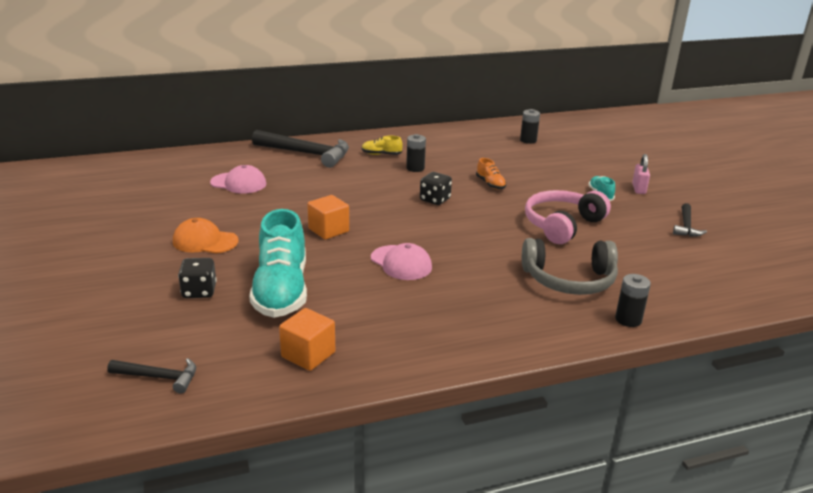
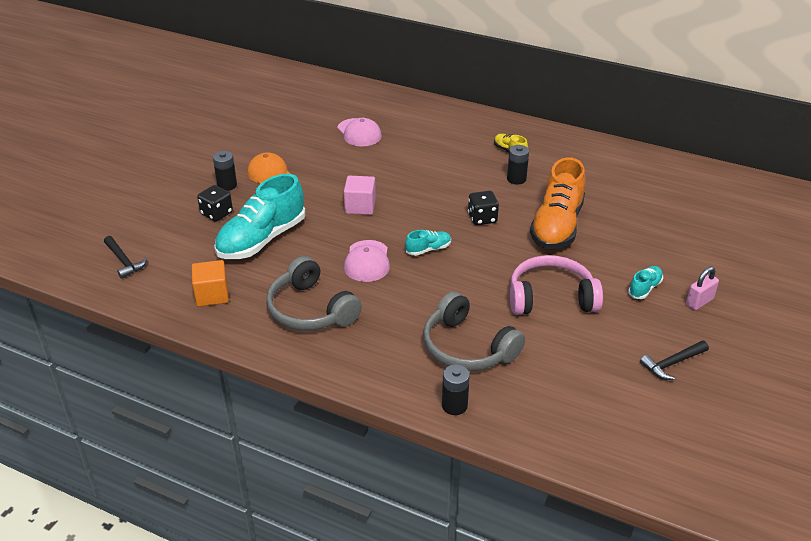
camera: 45 degrees right, 10 degrees up
black hammer [252,130,349,168] -> none
orange cube [307,195,349,240] -> pink cube [344,176,376,215]
orange shoe [476,158,506,189] -> orange shoe [530,157,586,249], size x2.25
black battery [520,109,540,144] -> black battery moved to [213,151,237,191]
none -> grey headphones [266,256,362,330]
none -> turquoise shoe [405,230,451,256]

